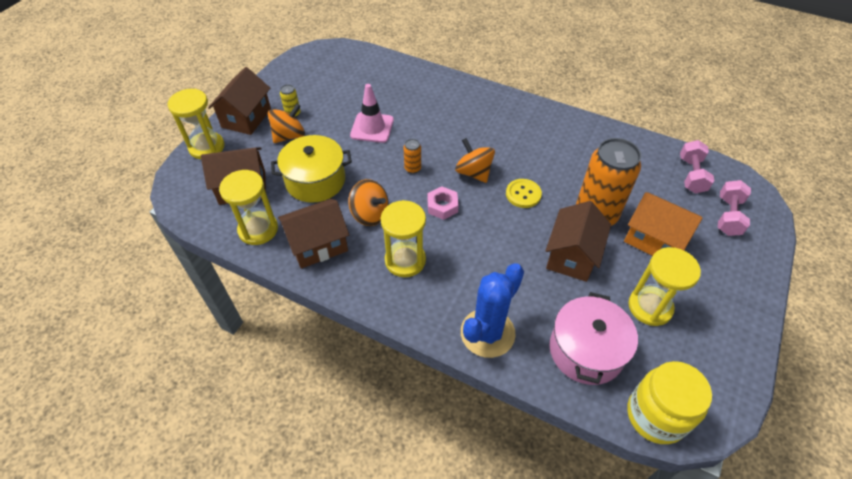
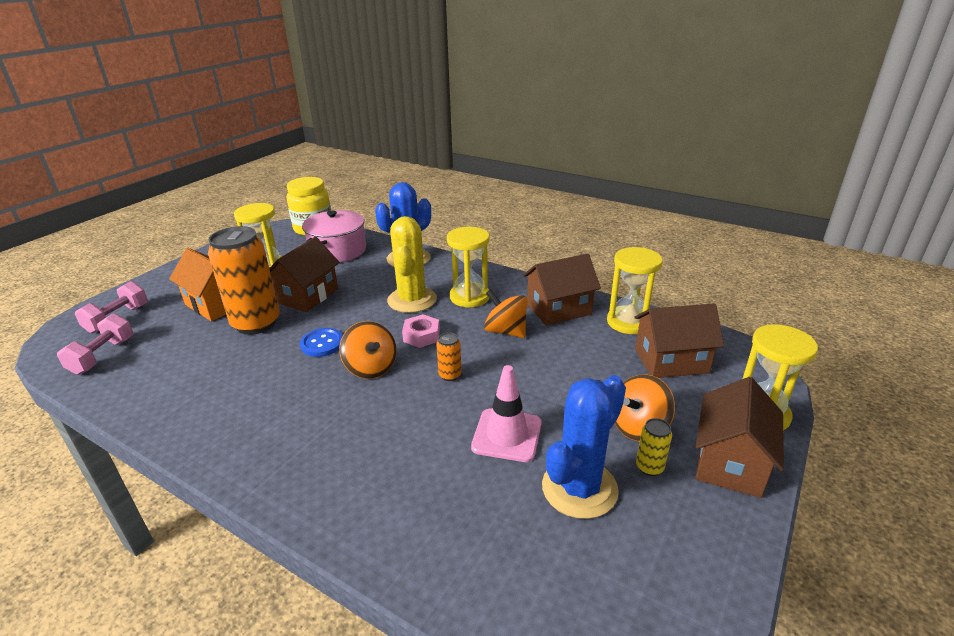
camera: 175 degrees left, 20 degrees down
yellow pot [271,135,352,203] -> none
yellow button [506,179,542,208] -> blue button [300,328,343,357]
none -> yellow cactus [387,216,437,313]
none -> blue cactus [542,375,626,519]

